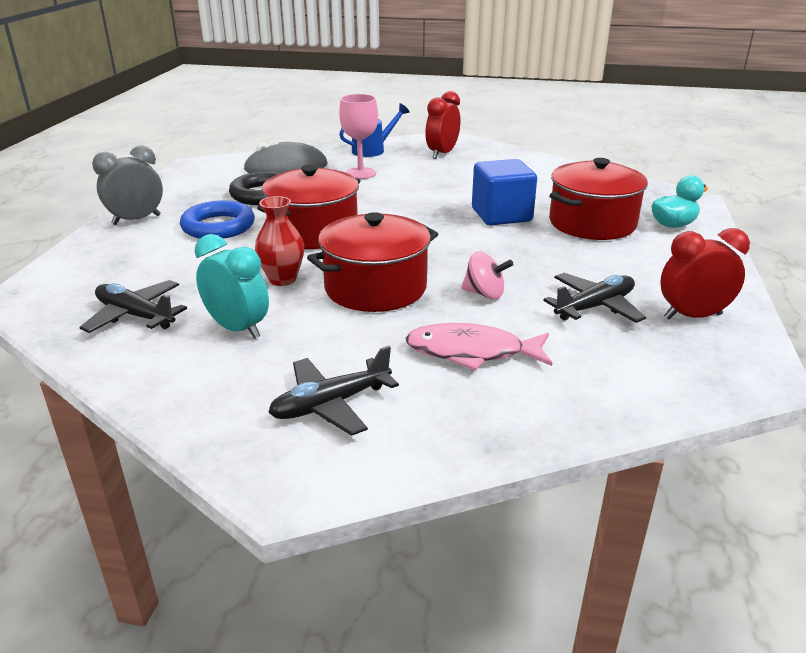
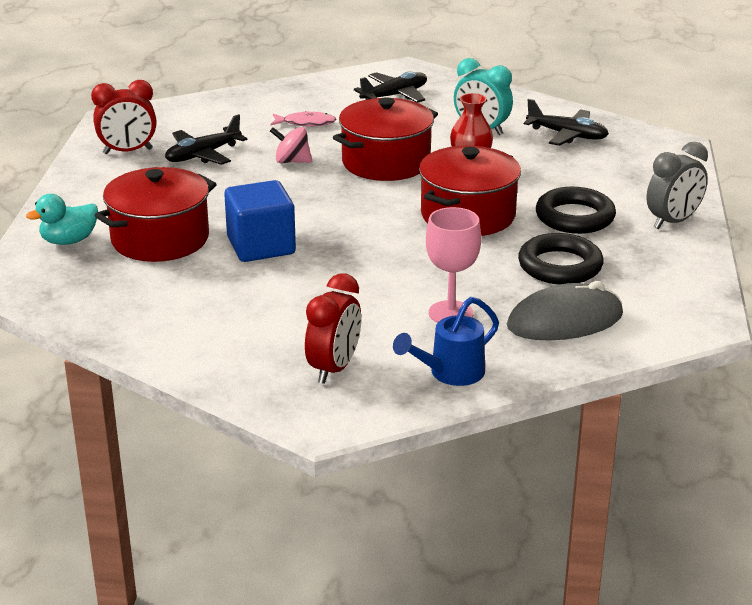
camera: 175 degrees right, 0 degrees up
blue ring [180,200,255,239] -> black ring [536,187,616,234]
pink fish [405,323,552,371] -> pink fish [271,111,336,127], size x0.63

